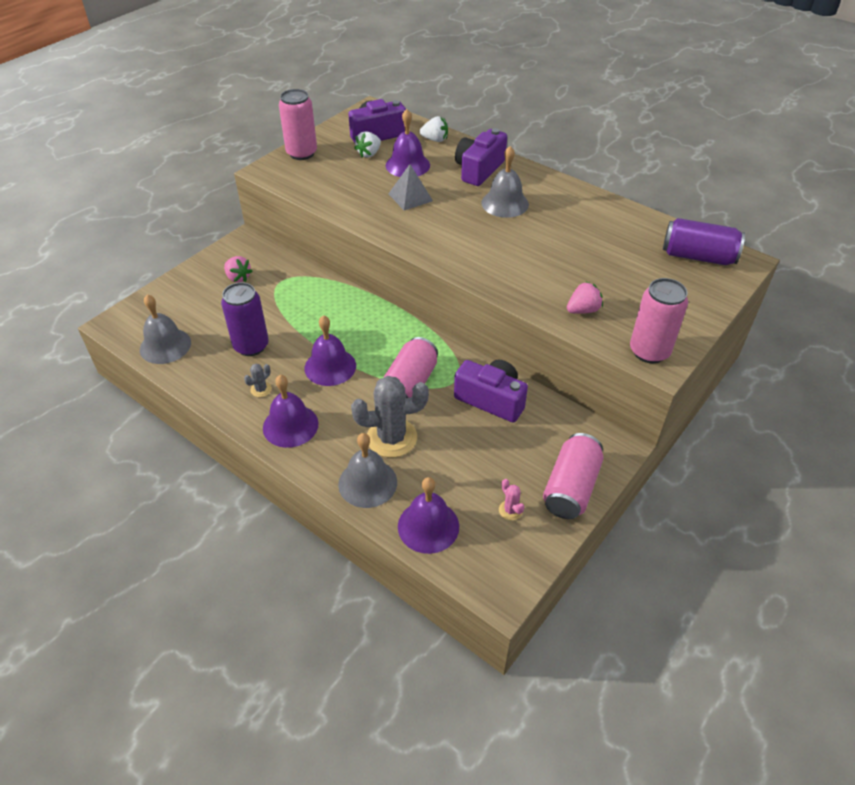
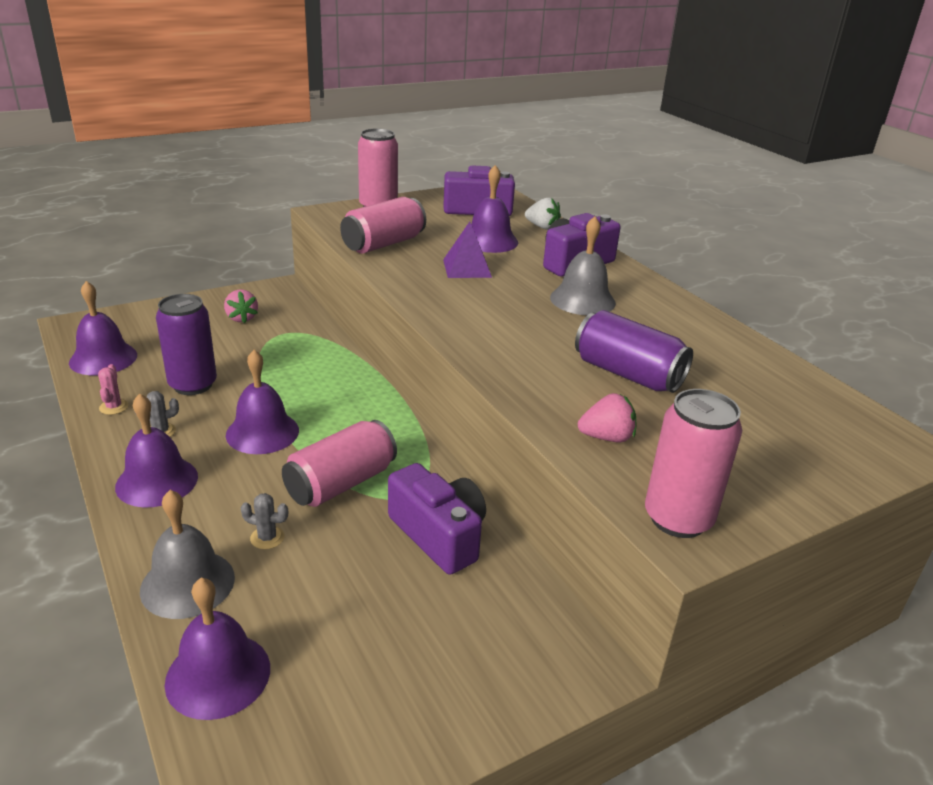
camera: 20 degrees right, 15 degrees down
grey bell [140,294,191,364] -> purple bell [69,281,137,375]
grey cactus [351,376,429,458] -> grey cactus [241,493,288,549], size x0.44
white strawberry [354,131,381,158] -> none
grey pyramid [388,164,433,210] -> purple pyramid [443,222,492,278]
pink cactus [499,479,524,520] -> pink cactus moved to [98,364,129,415]
pink can [543,433,604,519] -> pink can moved to [340,197,426,254]
purple can [663,218,745,265] -> purple can moved to [575,310,693,393]

